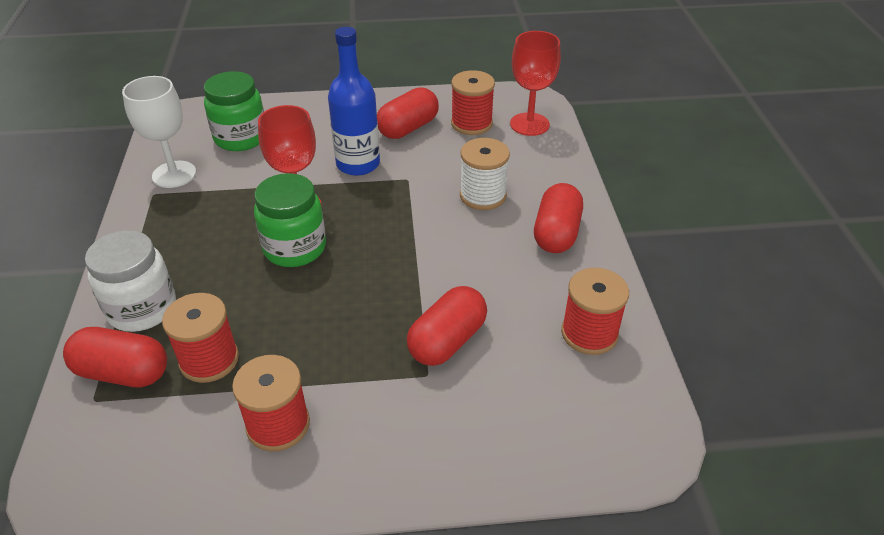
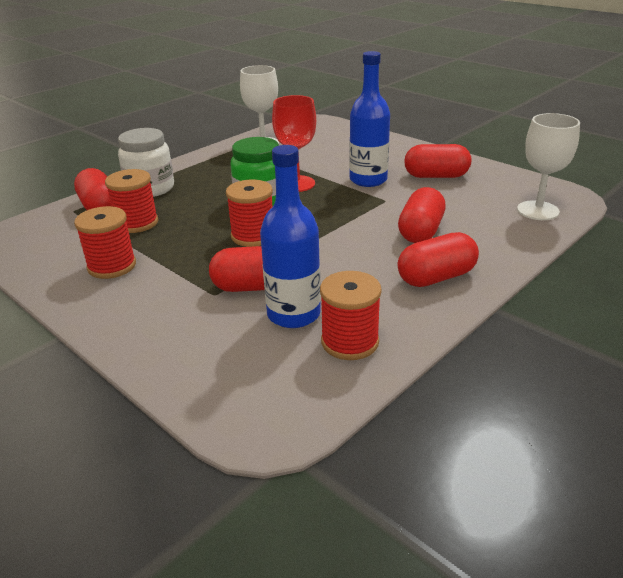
camera: 50 degrees right, 10 degrees down
green jar [204,71,264,151] -> none
red spool [451,70,495,135] -> red spool moved to [226,180,273,247]
white spool [460,138,510,210] -> red capsule [398,187,445,243]
red goblet [510,31,561,136] -> white goblet [517,113,580,220]
none -> blue bottle [260,145,321,328]

